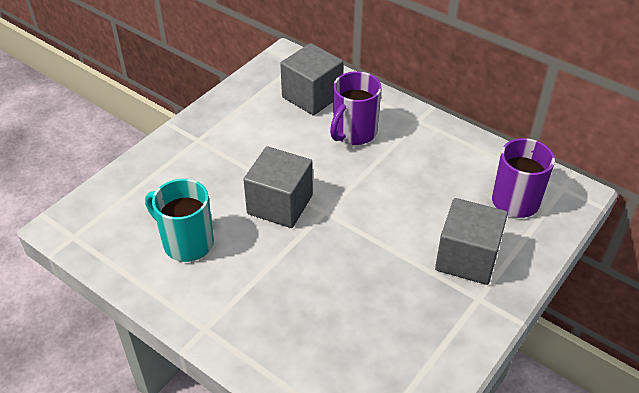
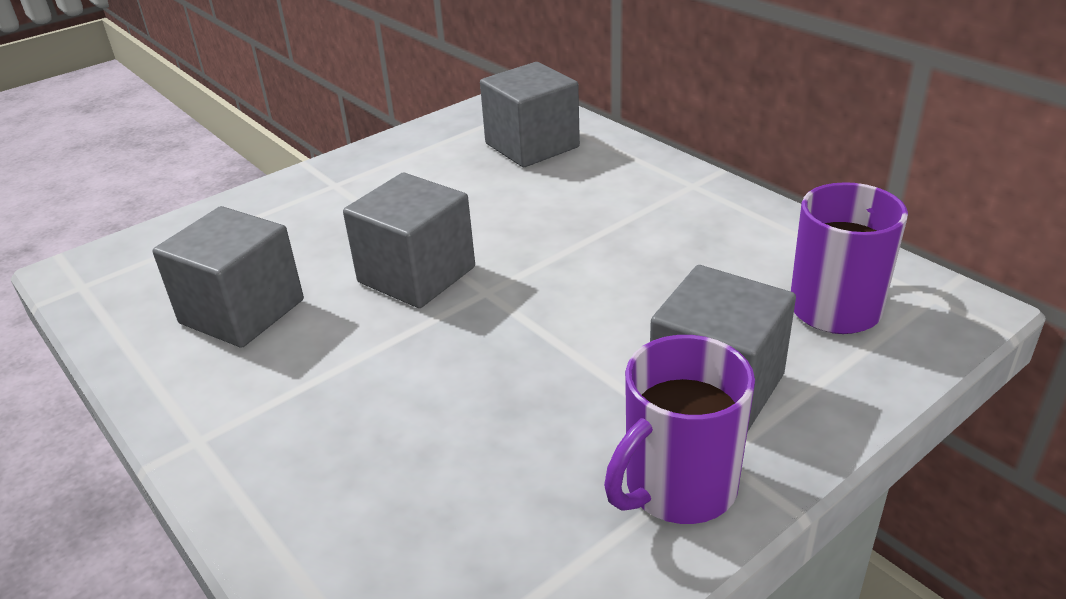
camera: 15 degrees right, 10 degrees down
turquoise mug [145,179,214,262] -> grey cube [152,206,304,348]
purple mug [330,71,382,145] -> purple mug moved to [604,335,755,524]

